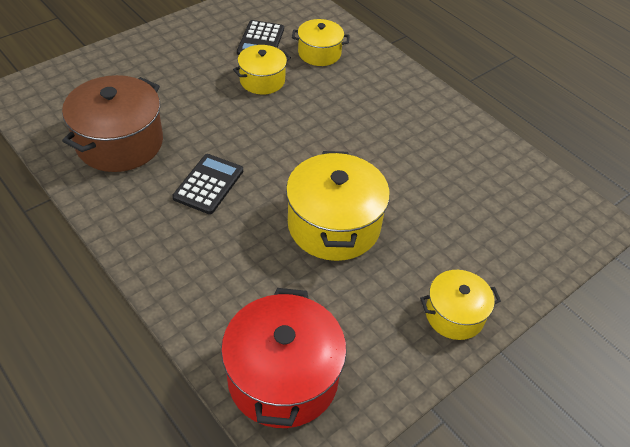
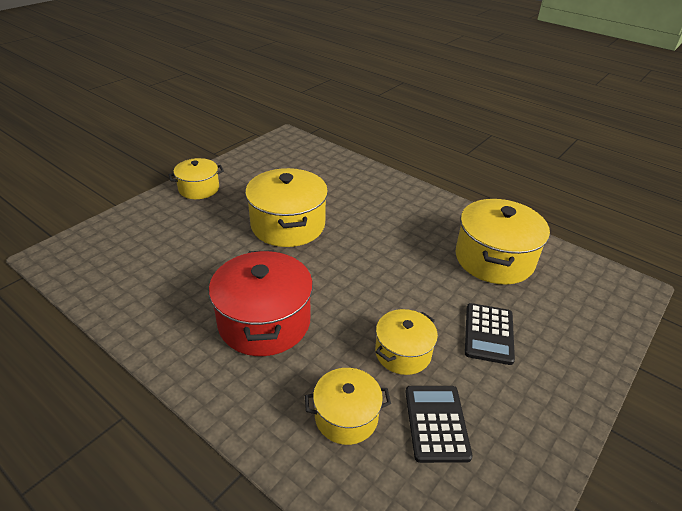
camera: 170 degrees right, 10 degrees down
brown pot [62,75,163,172] -> yellow pot [455,199,550,285]
black calculator [172,154,243,214] -> black calculator moved to [465,303,515,365]
red pot [221,288,347,428] -> red pot moved to [209,250,313,356]

